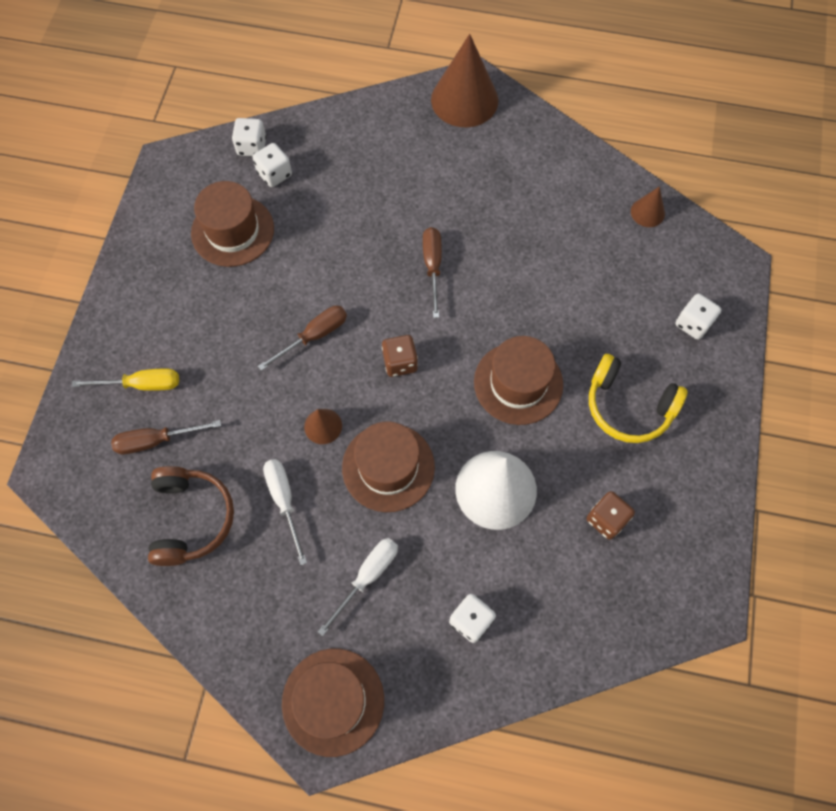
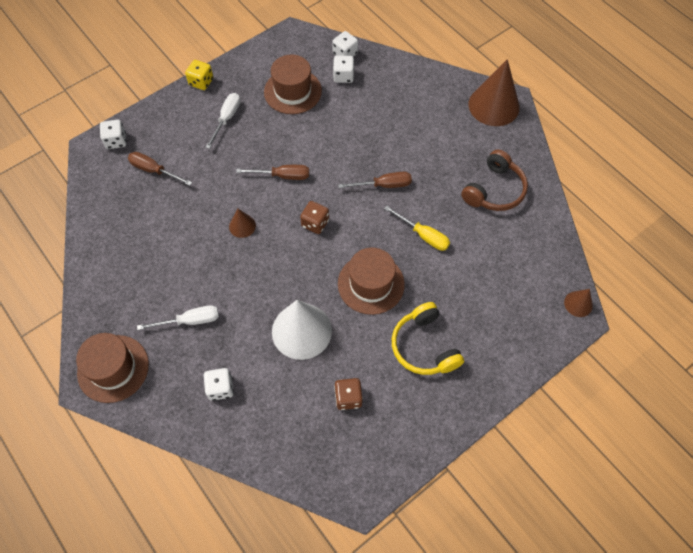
camera: 40 degrees right, 5 degrees down
yellow screwdriver [72,368,179,391] -> yellow screwdriver moved to [384,206,450,251]
brown headphones [148,466,234,566] -> brown headphones moved to [461,150,528,211]
white screwdriver [263,459,307,565] -> white screwdriver moved to [206,93,240,149]
brown hat [342,421,435,512] -> none
brown screwdriver [423,227,442,318] -> brown screwdriver turned 45 degrees clockwise [338,172,412,188]
brown cone [631,186,665,227] -> brown cone moved to [564,289,593,317]
white dice [675,294,722,340] -> white dice moved to [100,120,127,149]
none -> yellow dice [185,60,213,90]

